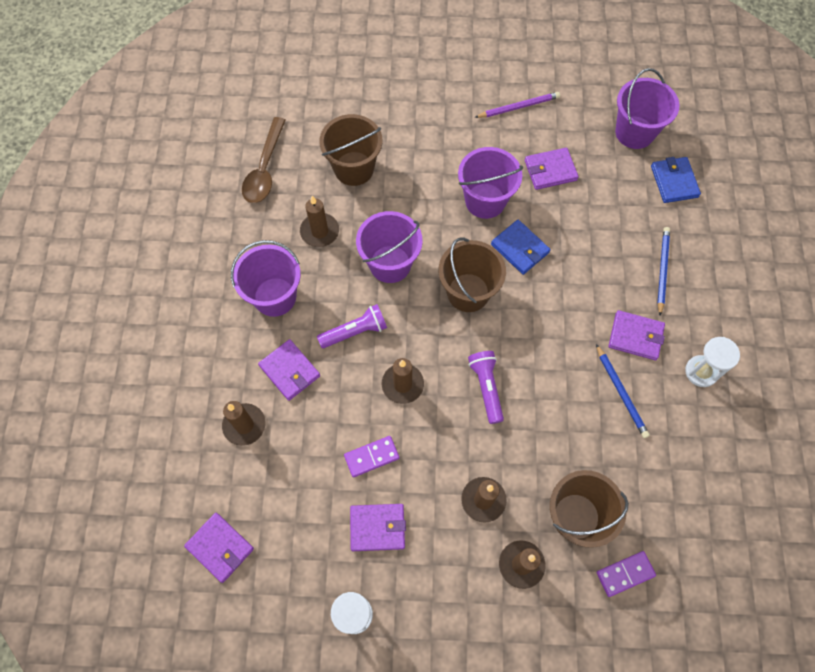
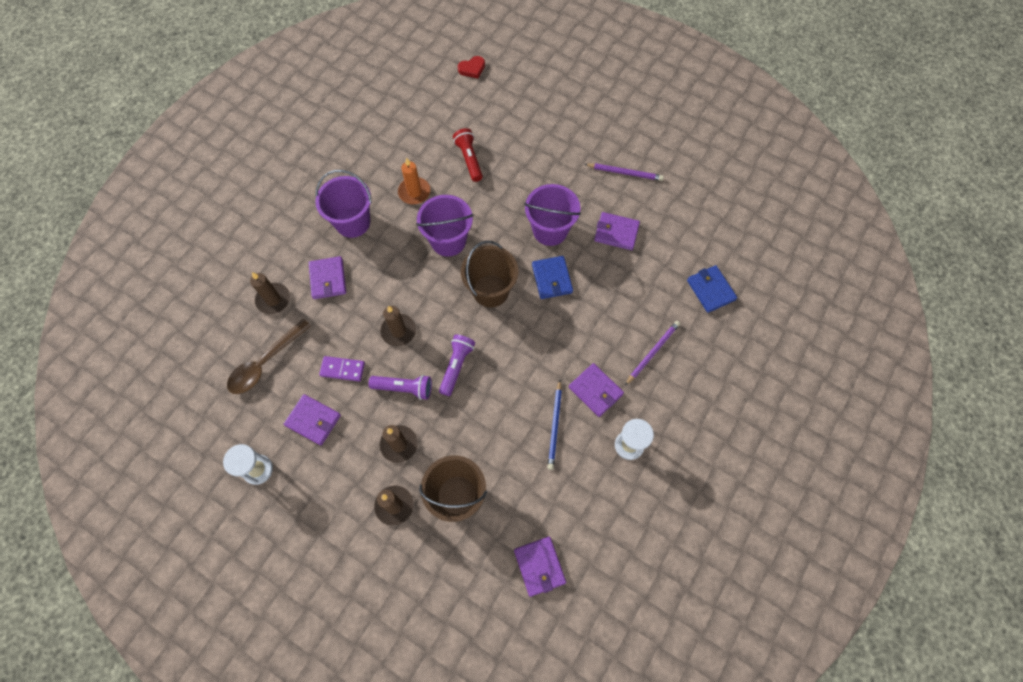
camera: 30 degrees right, 0 degrees up
purple wallet [184,513,254,583] -> purple wallet moved to [514,536,566,597]
brown spoon [242,117,286,203] -> brown spoon moved to [227,319,311,394]
brown candle [300,196,339,247] -> orange candle [398,158,431,205]
purple flashlight [317,304,387,348] -> purple flashlight moved to [369,375,432,400]
brown bucket [319,114,382,186] -> red flashlight [453,128,483,182]
purple domino [596,551,656,597] -> none
purple bucket [615,68,679,149] -> none
blue wallet [651,157,701,203] -> blue wallet turned 45 degrees counterclockwise [687,265,737,313]
blue pencil [657,227,670,316] -> purple pencil [625,321,680,386]
none -> red heart [458,56,485,78]

